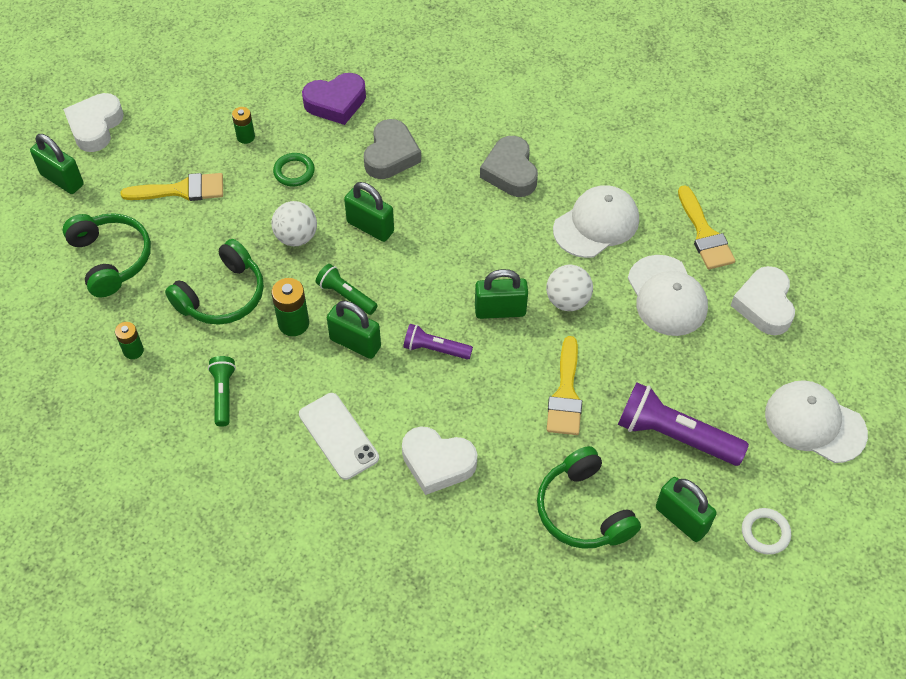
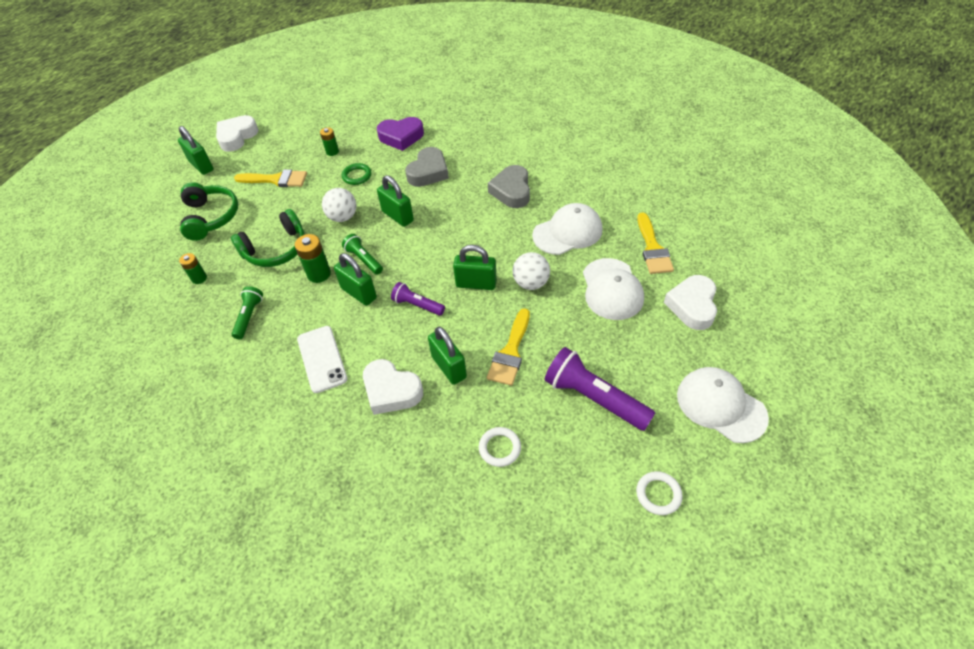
camera: 15 degrees right, 5 degrees down
green headphones [537,446,641,549] -> white ring [479,427,521,467]
green padlock [656,477,717,542] -> green padlock moved to [428,327,467,385]

